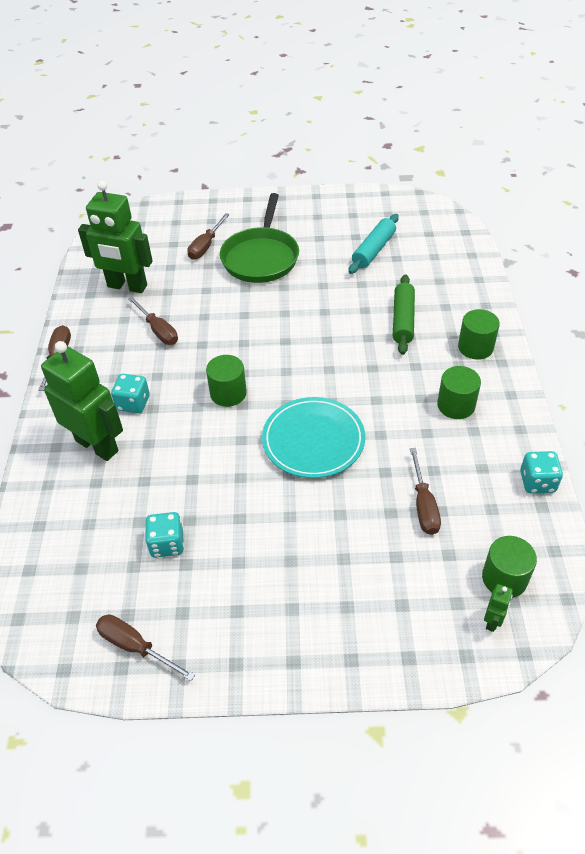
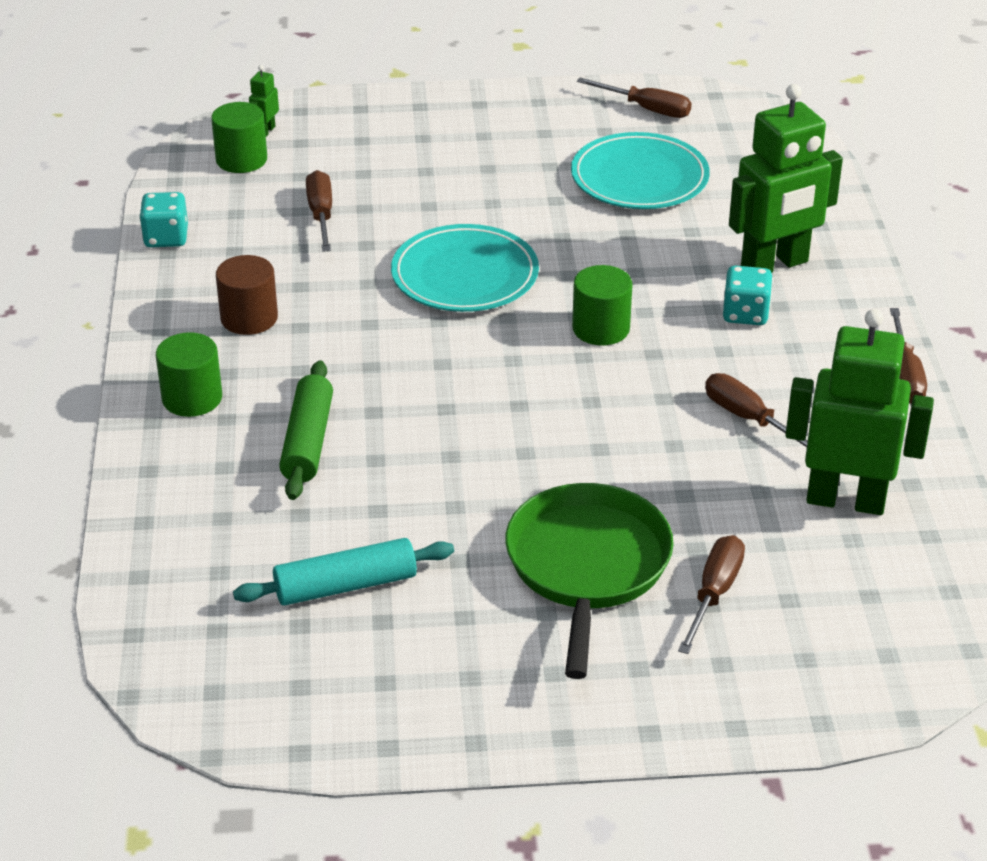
camera: 175 degrees right, 10 degrees down
green robot [41,341,123,461] -> green robot turned 60 degrees counterclockwise [729,84,843,273]
turquoise dice [145,512,184,558] -> turquoise plate [571,132,710,209]
turquoise rolling pin [348,214,399,274] -> turquoise rolling pin turned 45 degrees clockwise [233,538,454,606]
green cylinder [437,366,481,419] -> brown cylinder [216,255,278,335]

